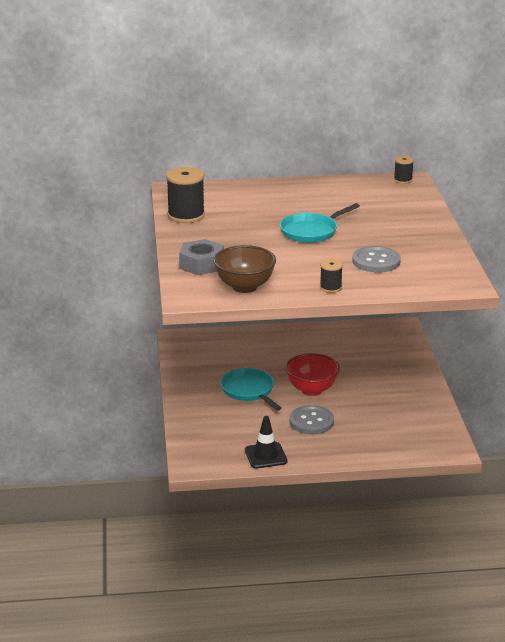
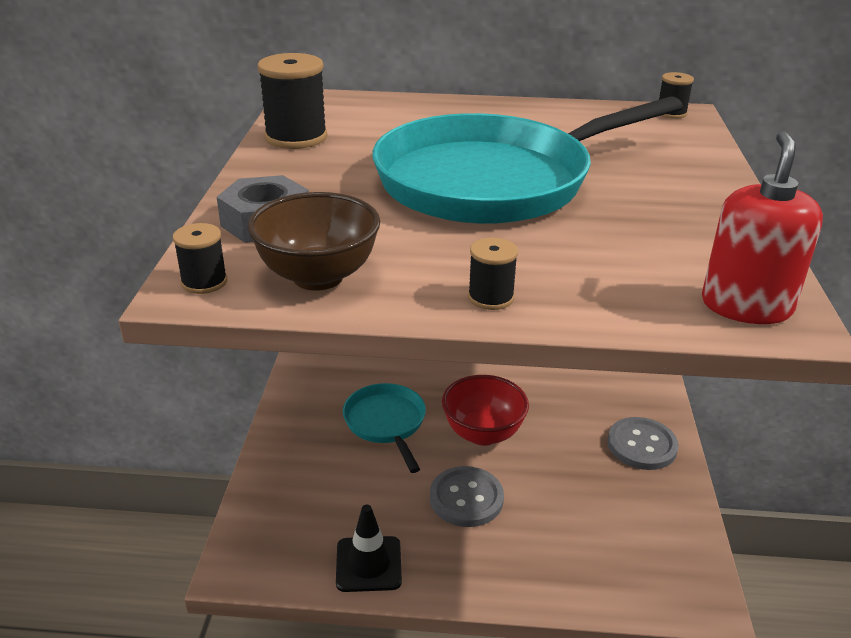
camera: 10 degrees right, 5 degrees up
turquoise pan [280,203,360,243] -> turquoise pan [372,96,683,224], size x2.07
grey button [352,246,401,273] -> grey button moved to [608,417,679,470]
none -> black spool [173,223,227,294]
none -> red soap dispenser [702,131,823,324]

